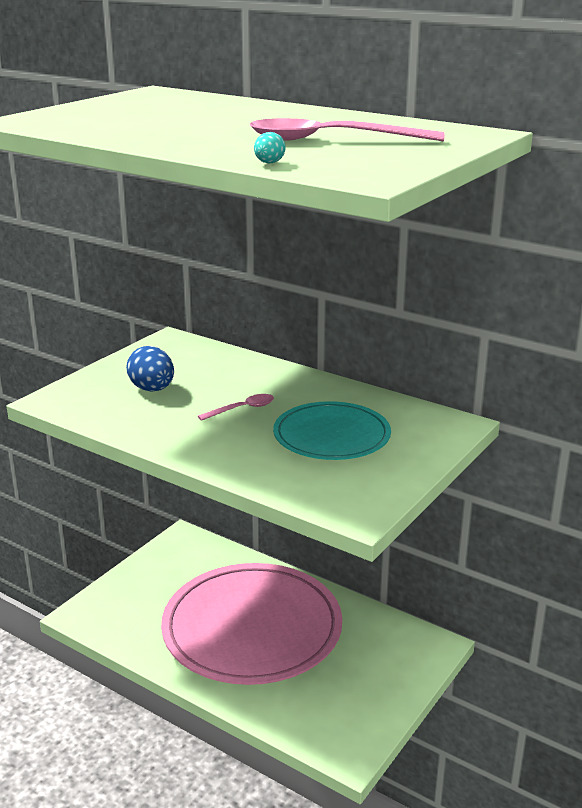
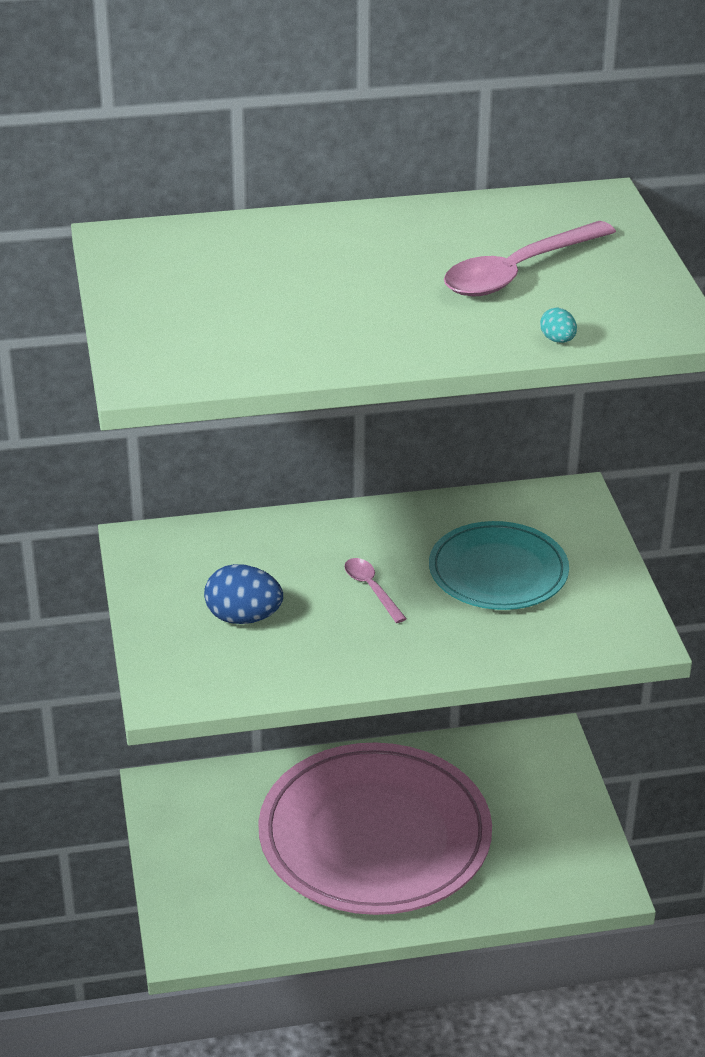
camera: 45 degrees left, 10 degrees up
pink spoon [198,394,274,421] -> pink spoon turned 45 degrees counterclockwise [344,558,407,623]

